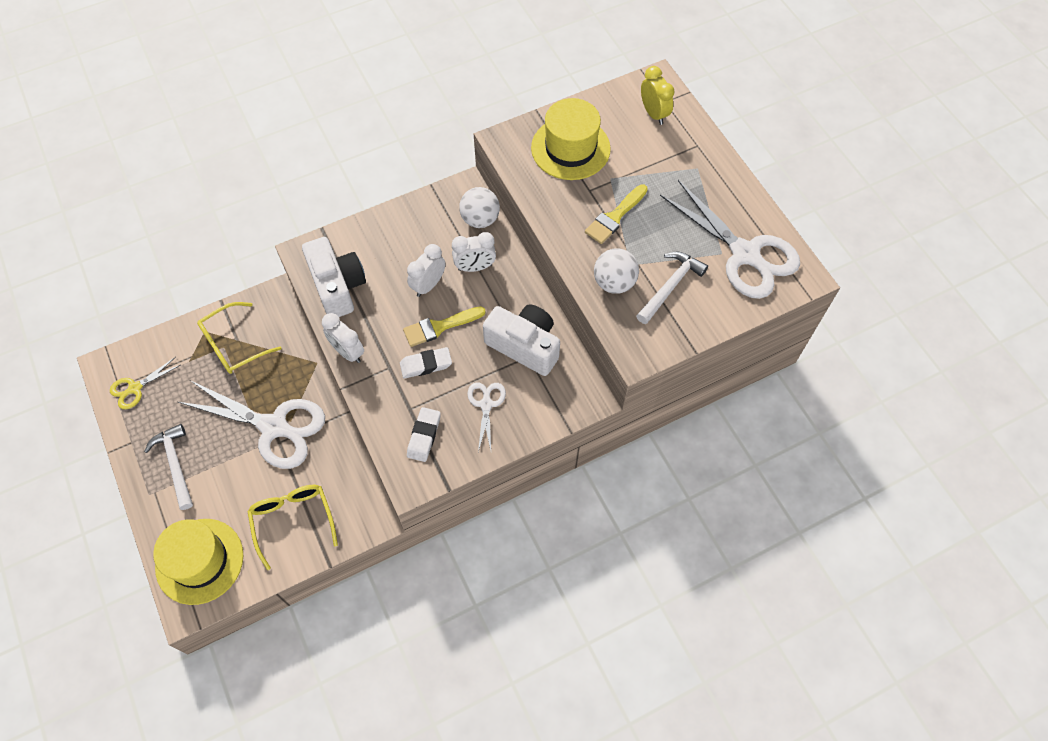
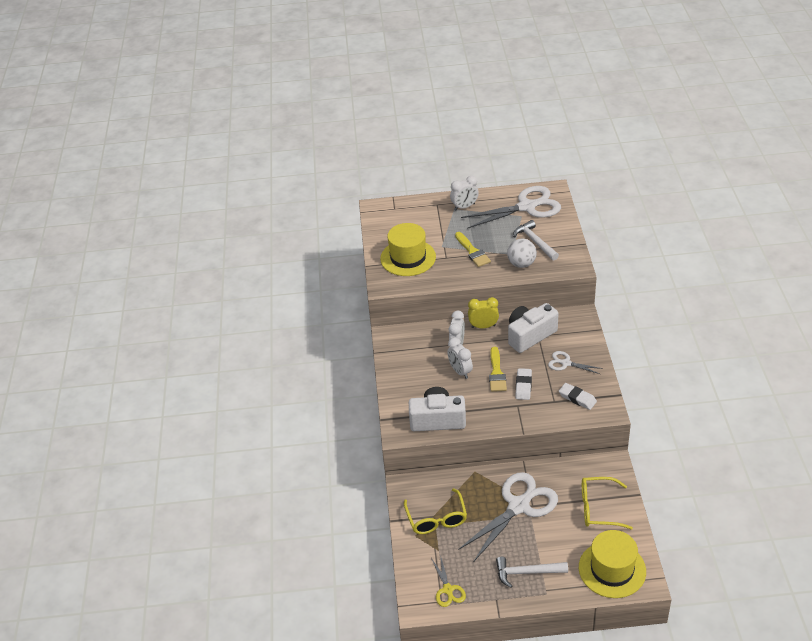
camera: 65 degrees left, 20 degrees down
white clock [322,313,364,363] -> white clock moved to [450,176,479,210]
white ball [459,187,500,228] -> none
yellow clock [641,66,675,125] -> yellow clock moved to [468,297,499,329]

